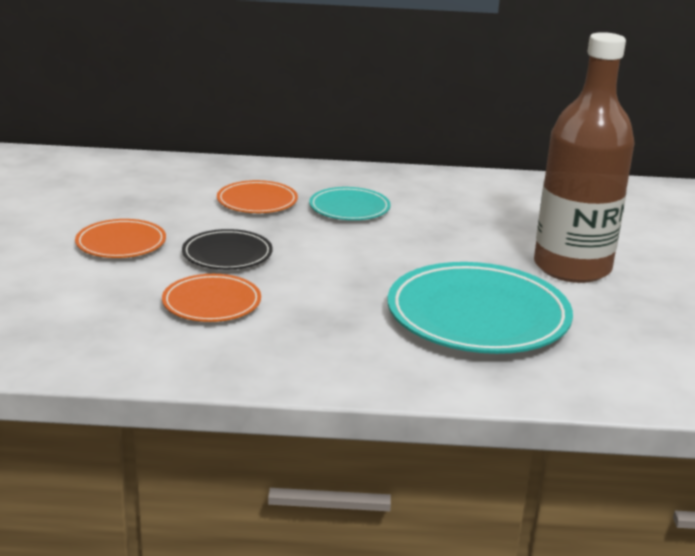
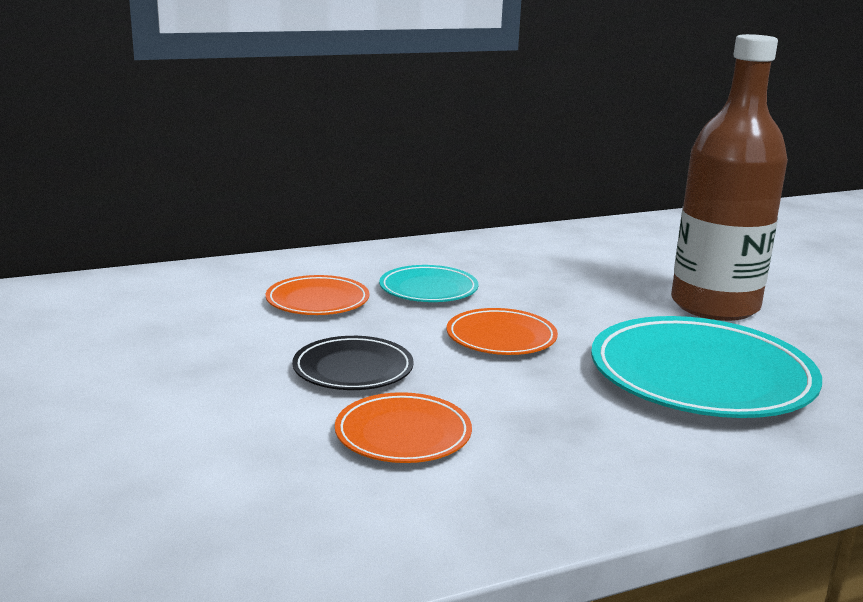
camera: 25 degrees left, 5 degrees down
orange plate [75,219,166,258] -> orange plate moved to [447,308,558,355]

